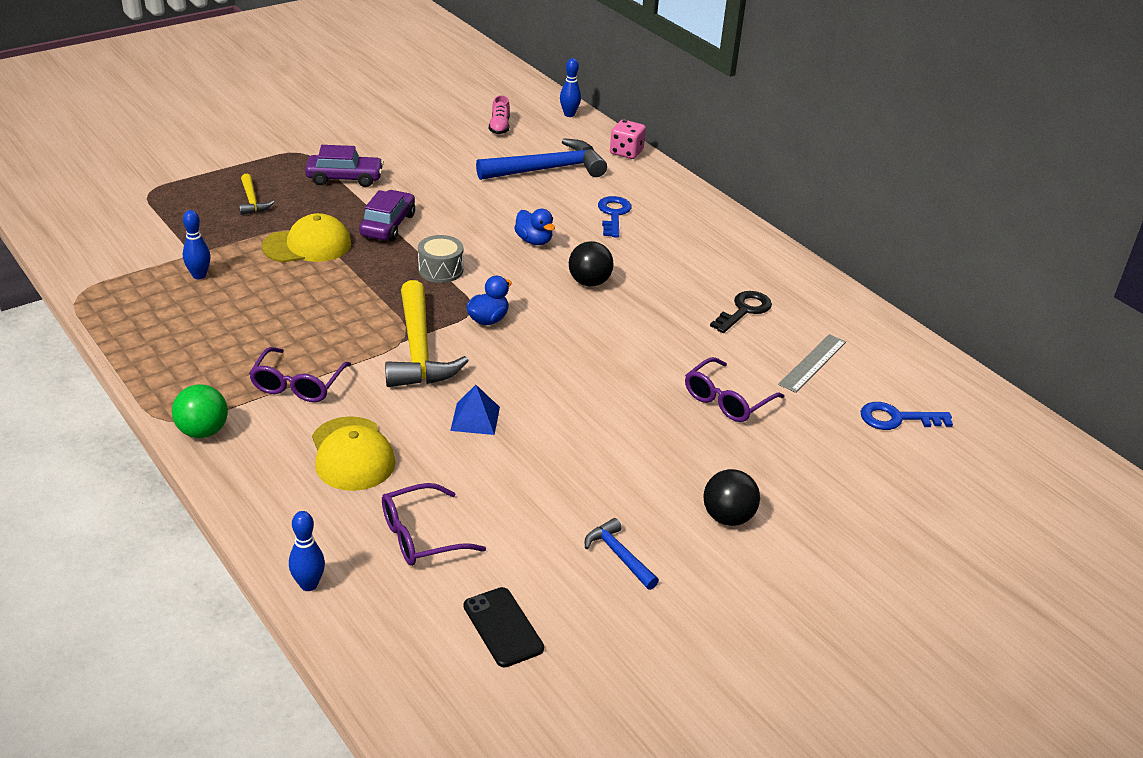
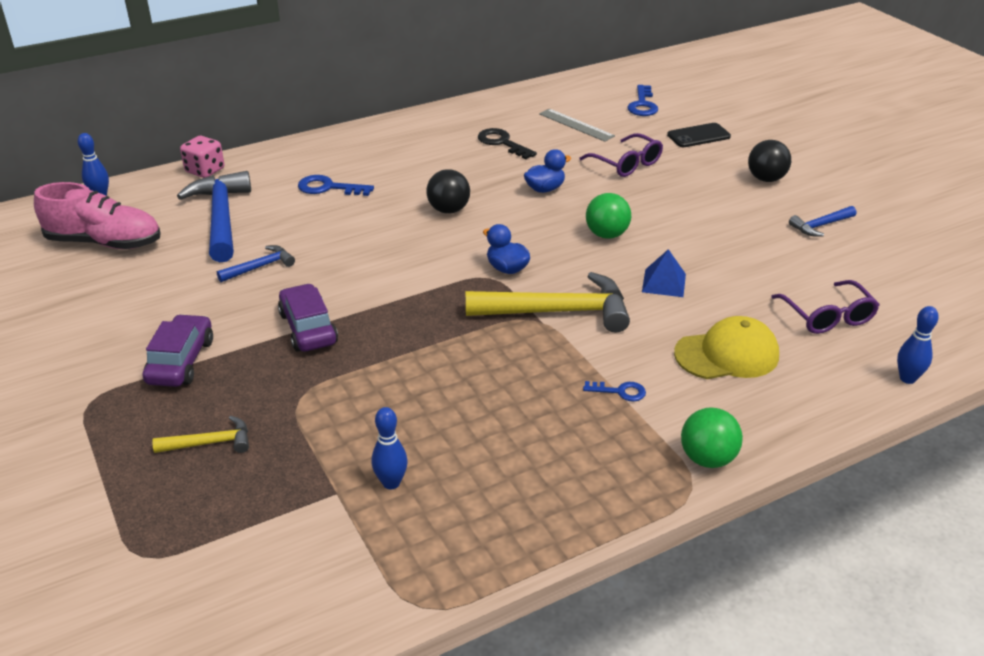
camera: 80 degrees left, 0 degrees up
purple glasses [249,347,351,402] -> blue key [583,381,646,401]
yellow cap [262,213,351,263] -> none
purple car [359,190,415,241] -> purple car turned 45 degrees clockwise [278,283,338,352]
grey drum [418,235,464,283] -> none
black phone [464,587,544,667] -> black phone moved to [667,123,731,147]
pink shoe [489,95,510,134] -> pink shoe [34,182,161,249], size x1.99
blue duck [514,209,555,245] -> blue duck moved to [524,149,571,193]
none -> blue hammer [217,245,295,282]
none -> green ball [586,193,631,239]

